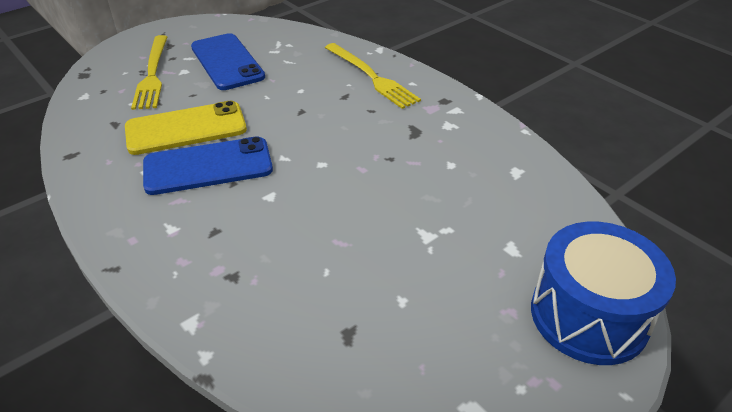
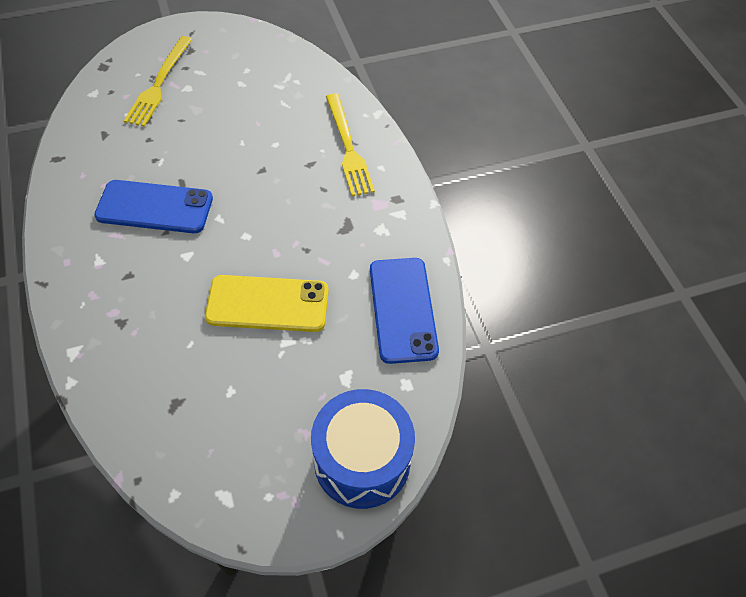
camera: 20 degrees right, 15 degrees up
yellow phone [125,101,247,155] -> yellow phone moved to [205,275,329,332]
blue phone [191,33,265,90] -> blue phone moved to [370,258,439,364]

